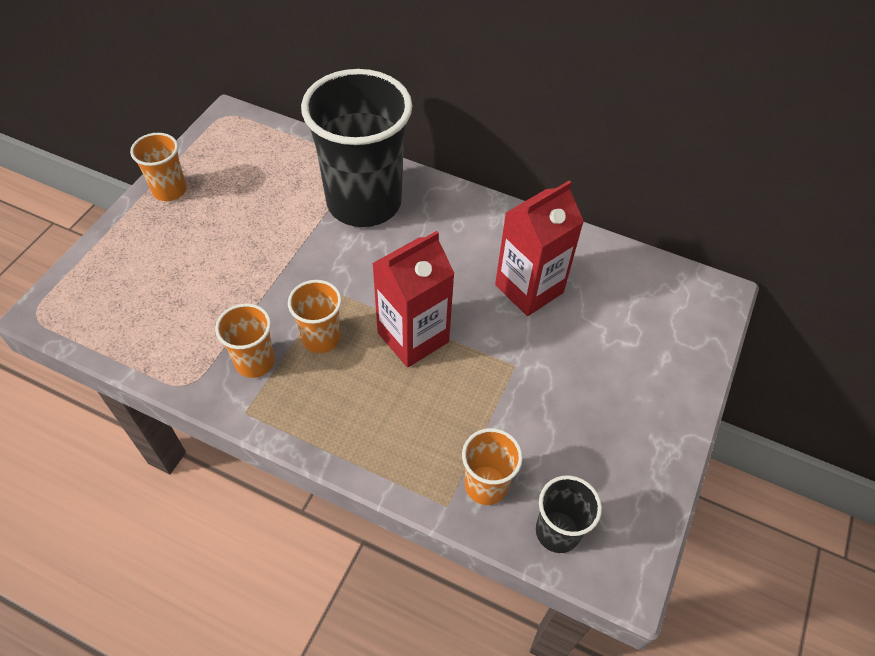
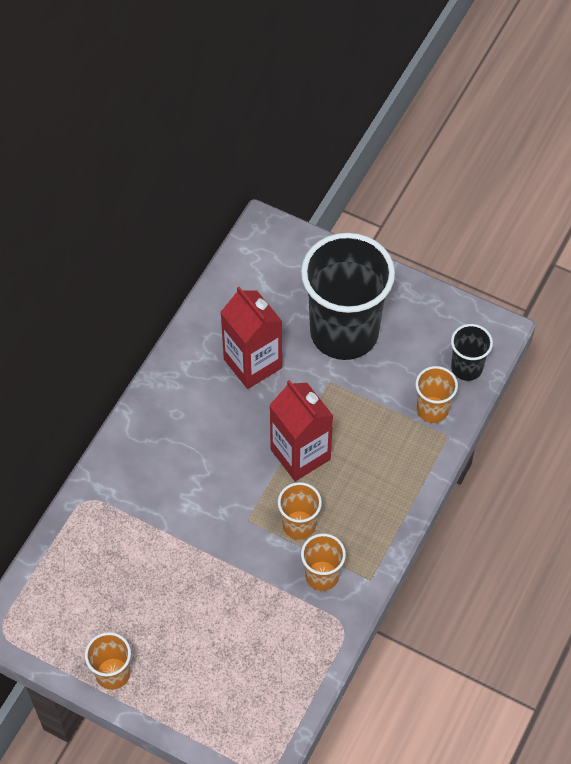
camera: 85 degrees left, 5 degrees up
black cup [301,69,412,227] -> black cup moved to [301,233,395,360]

